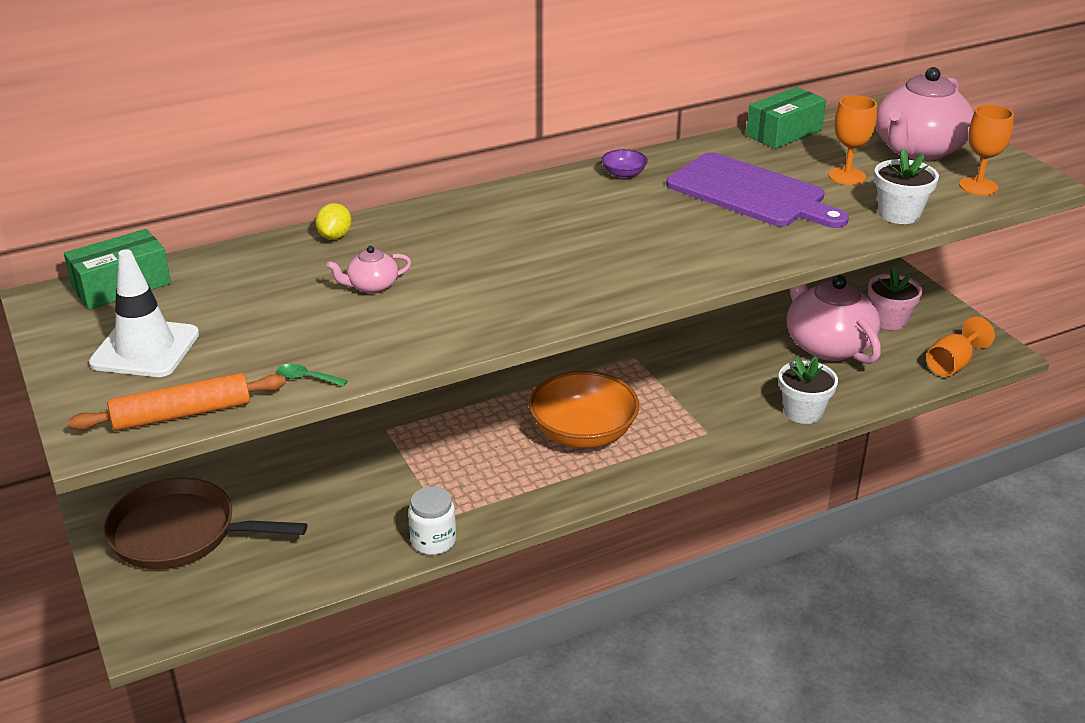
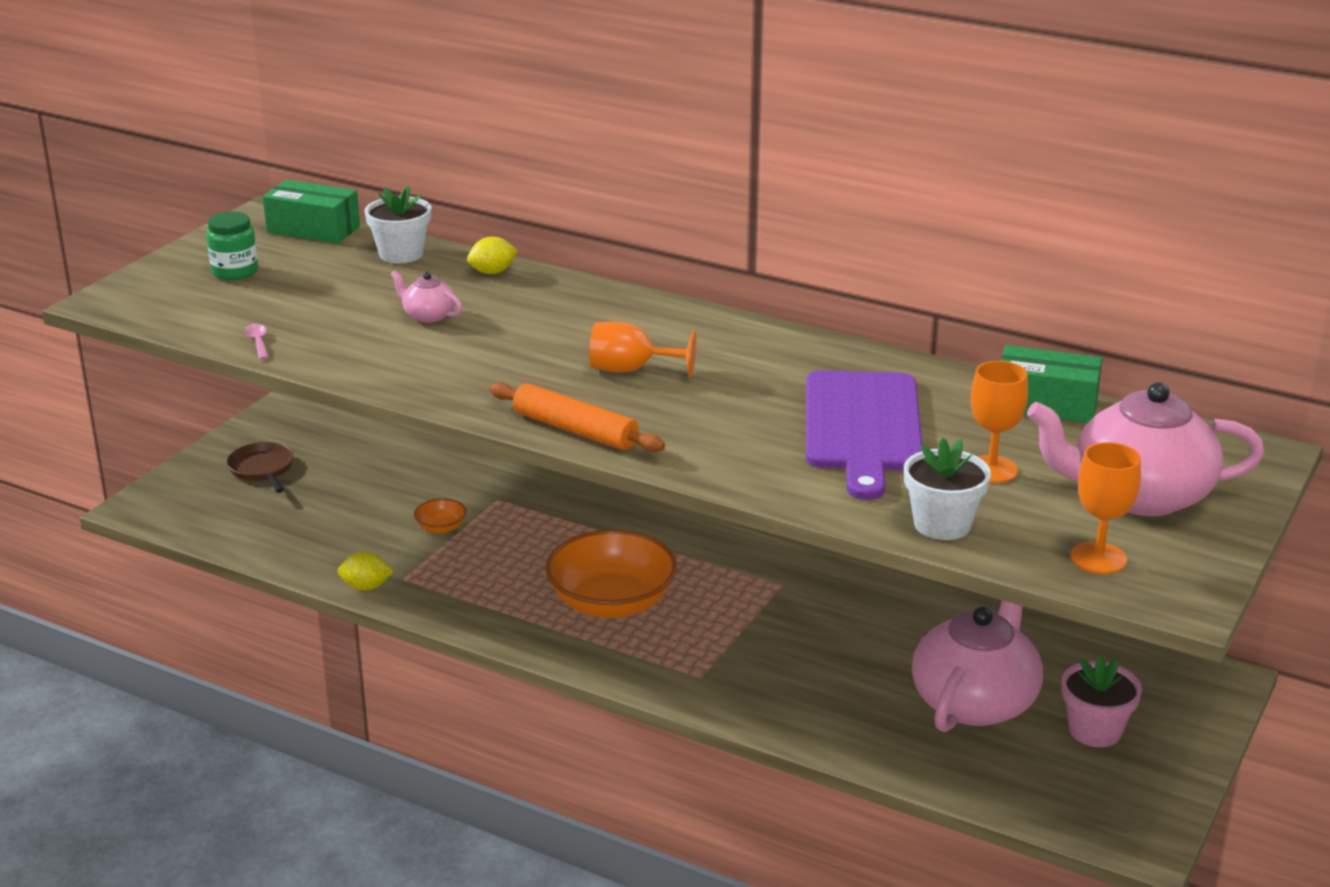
camera: 55 degrees right, 5 degrees down
orange rolling pin [68,373,286,431] -> orange rolling pin moved to [489,382,665,452]
white traffic cone [89,249,199,377] -> green jar [206,212,258,280]
brown pan [104,477,307,570] -> brown pan [227,442,293,493], size x0.55
green spoon [277,364,348,387] -> pink spoon [244,324,269,360]
white jar [409,486,456,555] -> yellow lemon [338,552,394,591]
purple bowl [601,149,648,178] -> none
white flower pot [779,356,838,424] -> white flower pot moved to [364,186,432,263]
orange goblet [926,317,995,377] -> orange goblet moved to [589,322,697,378]
none -> orange bowl [414,499,467,534]

